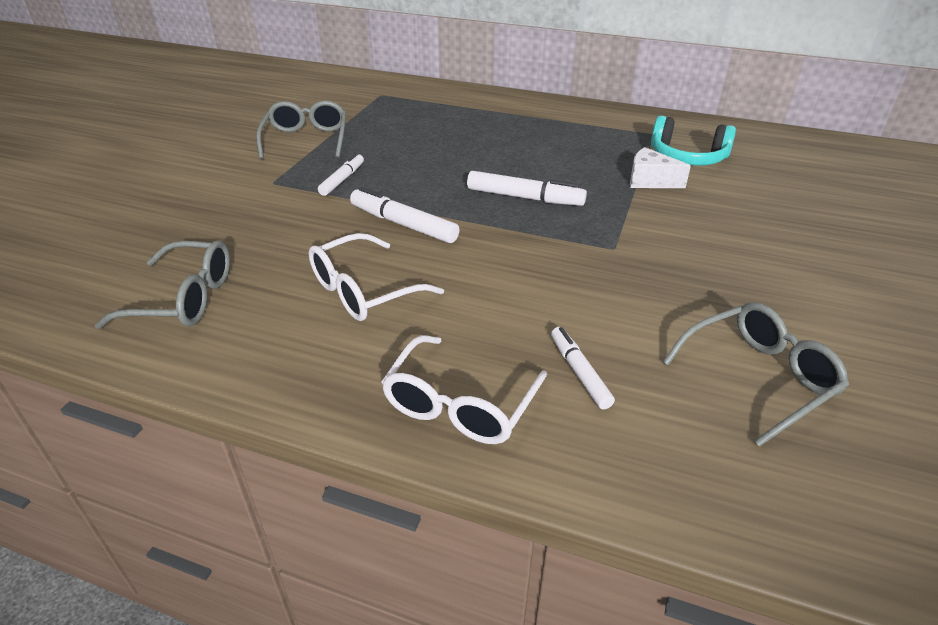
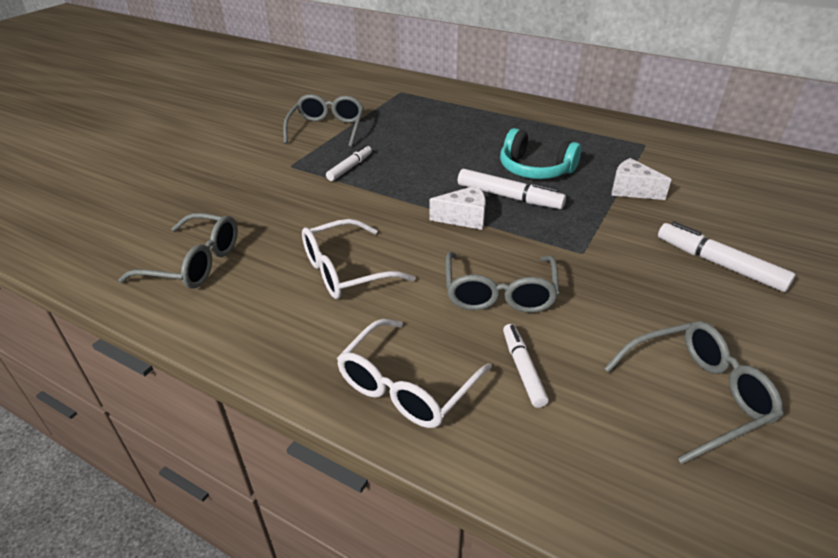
camera: 10 degrees right, 0 degrees up
white marker [350,187,460,243] -> white marker moved to [658,221,796,292]
turquoise headphones [651,116,736,166] -> turquoise headphones moved to [500,128,581,179]
none -> white cheese [429,185,486,230]
none -> grey glasses [446,252,559,313]

